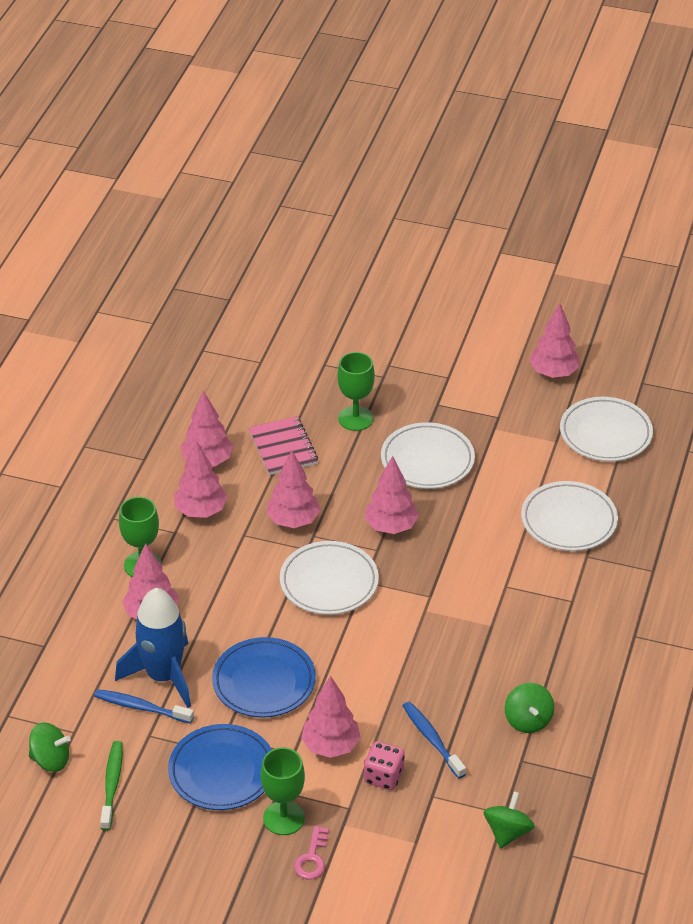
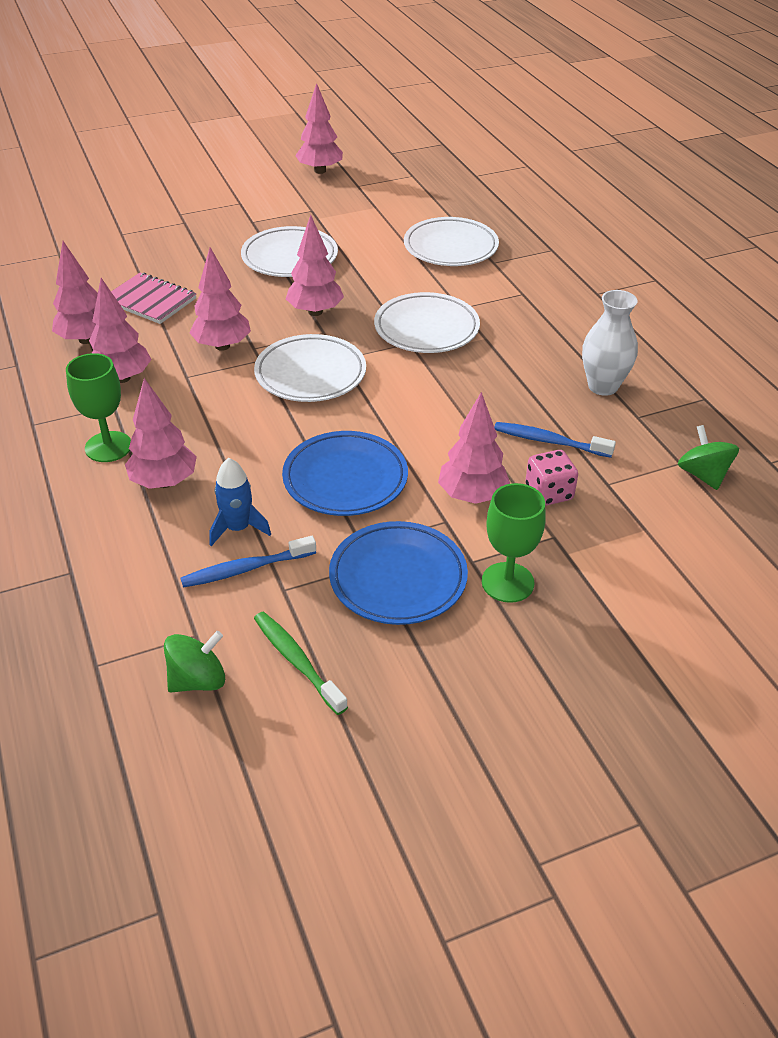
camera: 40 degrees left, 0 degrees up
blue rocket [115,588,191,708] -> blue rocket [209,458,271,546], size x0.56
pink key [294,826,329,879] -> none
green goblet [337,352,375,431] -> none
green spinning top [505,683,554,733] -> white vase [582,290,638,396]
white plate [560,397,653,462] -> white plate moved to [374,292,480,353]

